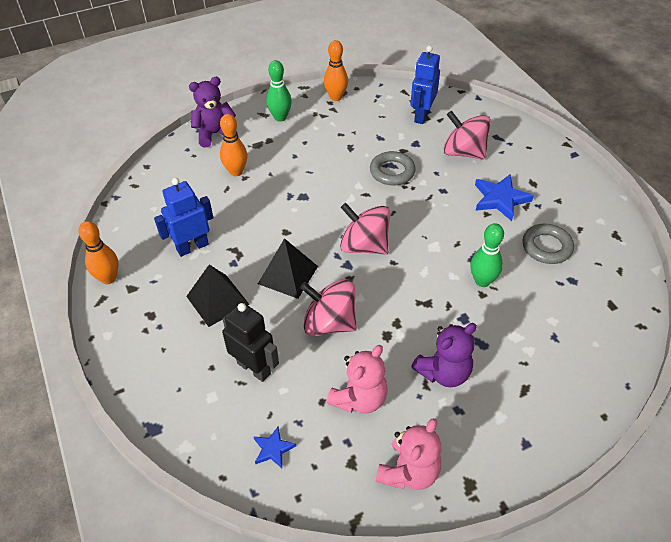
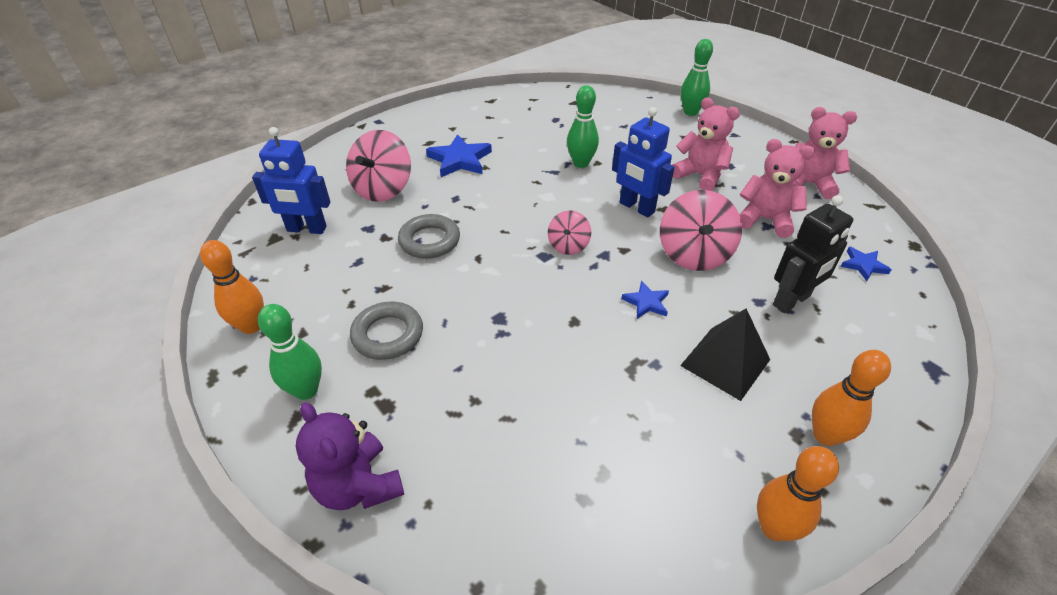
camera: 105 degrees left, 5 degrees down
blue robot [154,178,214,257] -> blue robot moved to [612,107,675,217]
orange bowling pin [220,114,247,176] -> orange bowling pin moved to [812,350,891,446]
black robot [222,302,279,382] -> black robot turned 150 degrees counterclockwise [773,195,853,313]
black pyramid [258,238,318,299] -> blue star [621,281,669,319]
pink spinning top [340,203,390,255] -> pink spinning top [548,210,591,255], size x0.57
purple teddy bear [411,323,477,387] -> pink teddy bear [672,97,740,191]
grey ring [523,224,574,264] -> grey ring moved to [350,301,423,360]
none -> green bowling pin [681,39,713,116]

